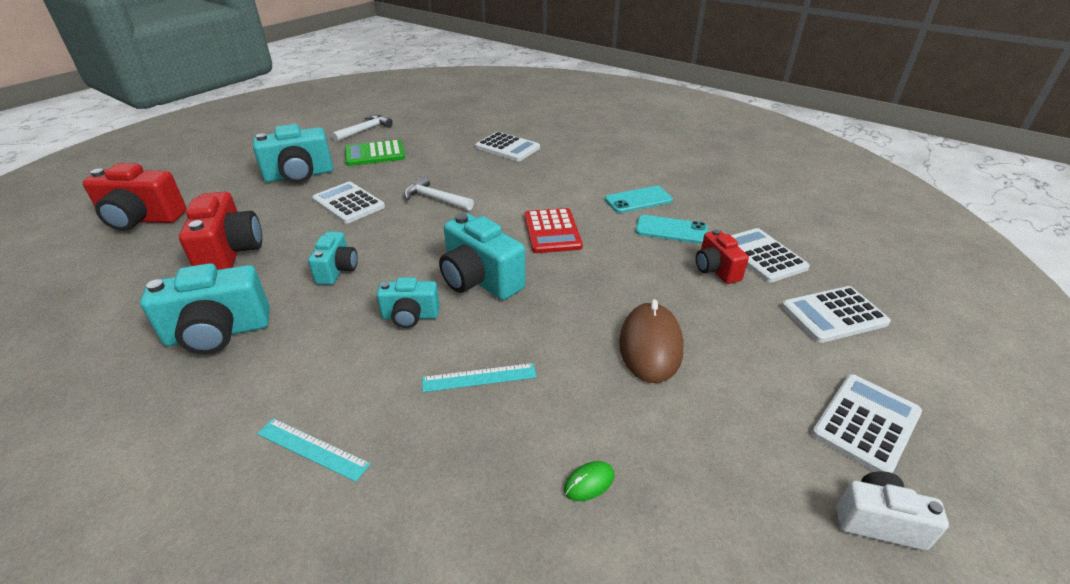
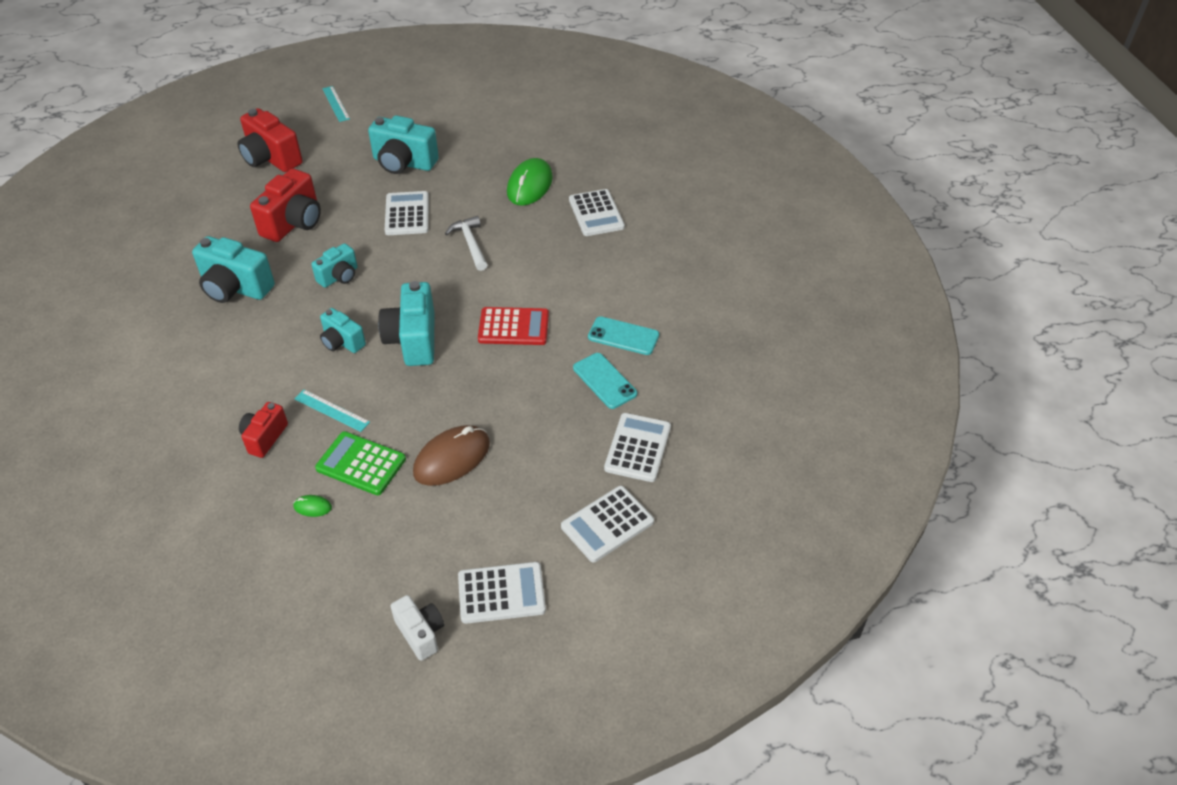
camera: 40 degrees right, 10 degrees up
turquoise ruler [257,418,370,482] -> turquoise ruler moved to [322,86,350,122]
white hammer [332,115,393,142] -> none
green calculator [345,140,405,166] -> green calculator moved to [315,431,406,495]
red calculator [524,208,583,253] -> red calculator turned 120 degrees counterclockwise [478,307,549,345]
red camera [696,230,749,284] -> red camera moved to [239,402,288,458]
white calculator [781,286,891,343] -> white calculator turned 60 degrees counterclockwise [561,486,654,562]
none -> green mouse [507,158,553,206]

